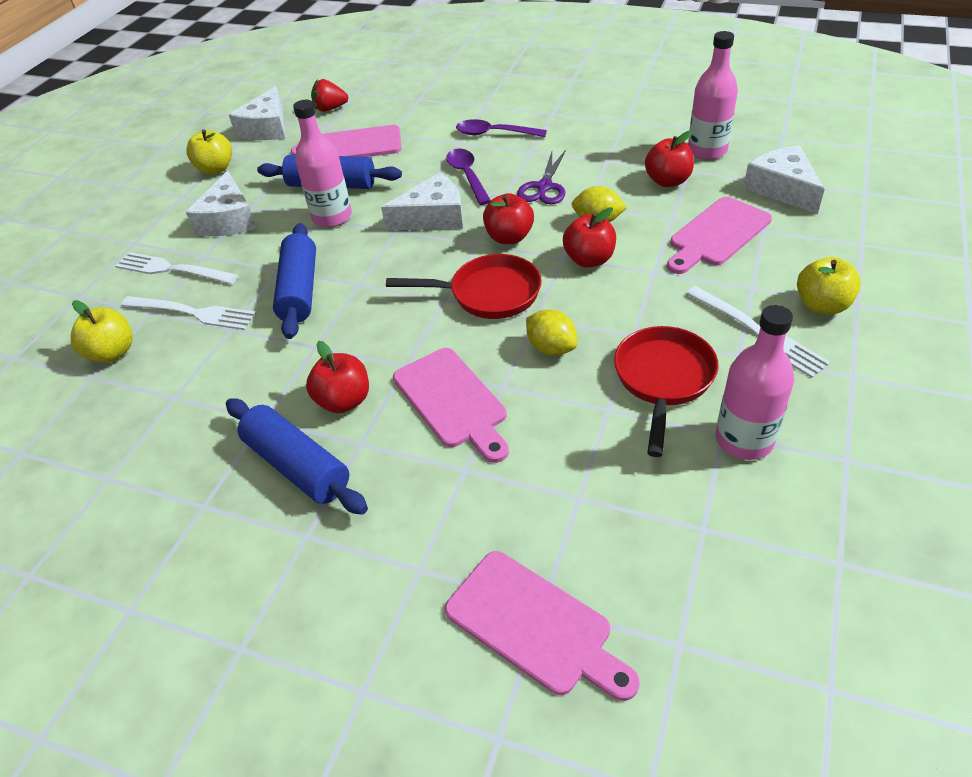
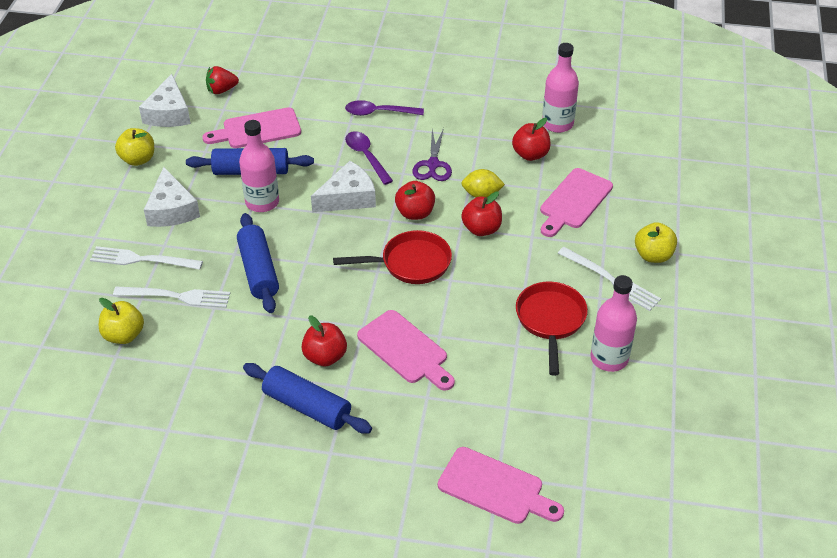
camera: 15 degrees left, 0 degrees up
yellow lemon [526,309,578,356] -> none
white cheese [743,145,825,214] -> none

